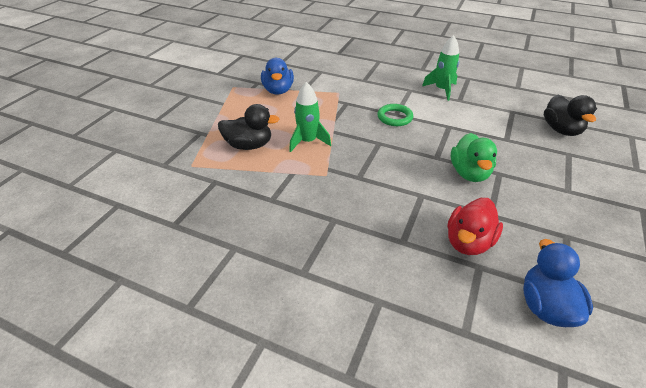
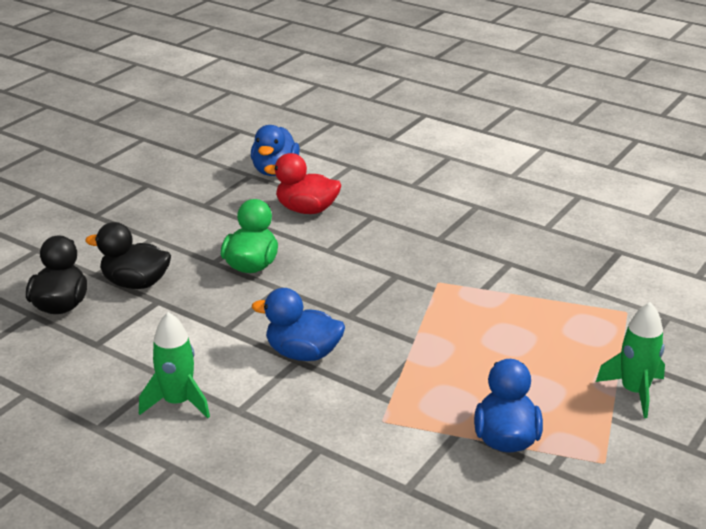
camera: 170 degrees left, 10 degrees down
black duck [218,104,280,150] -> black duck moved to [85,222,171,289]
green rocket [289,82,331,152] -> green rocket moved to [596,302,665,418]
green ring [377,104,413,126] -> blue duck [252,288,345,361]
red duck [447,198,503,255] -> red duck turned 120 degrees counterclockwise [264,153,341,214]

